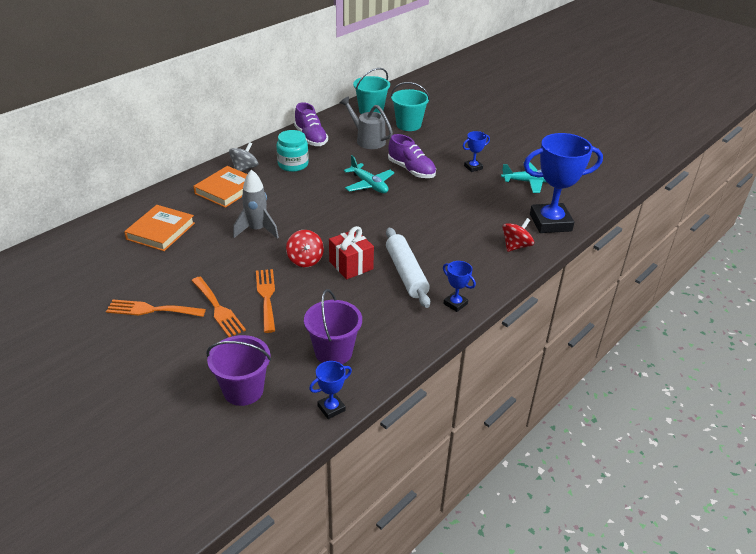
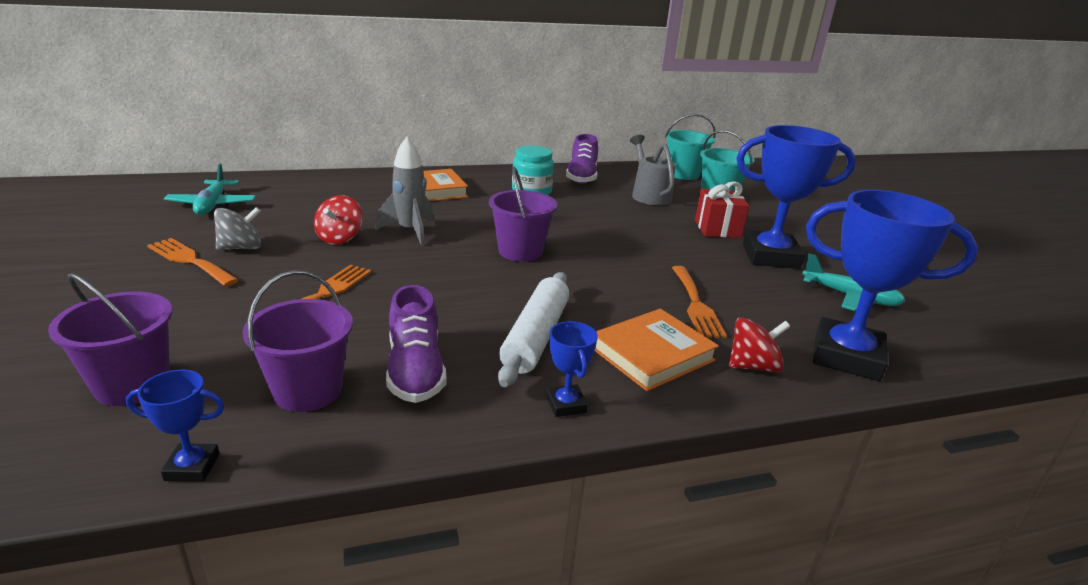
camera: 30 degrees right, 10 degrees down
orange book [124,205,195,251] -> orange book moved to [595,309,719,391]
orange fork [191,277,246,337] -> orange fork moved to [672,266,727,338]
grey spinning top [229,142,258,172] -> grey spinning top moved to [214,207,261,250]
red spinning top [286,230,324,267] -> red spinning top moved to [314,195,363,244]
red gift [329,226,374,279] -> red gift moved to [695,181,749,238]
turquoise plane [344,155,395,193] -> turquoise plane moved to [164,163,256,215]
purple shoe [388,134,436,178] -> purple shoe moved to [386,285,446,403]
blue trophy [463,131,490,172] -> blue trophy [736,125,856,269], size x2.22
none -> purple bucket [489,167,557,262]

